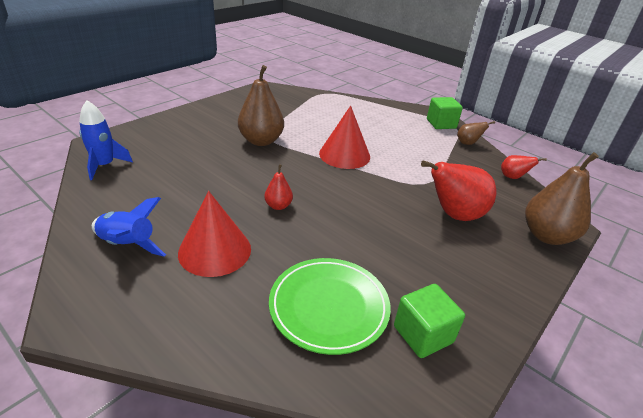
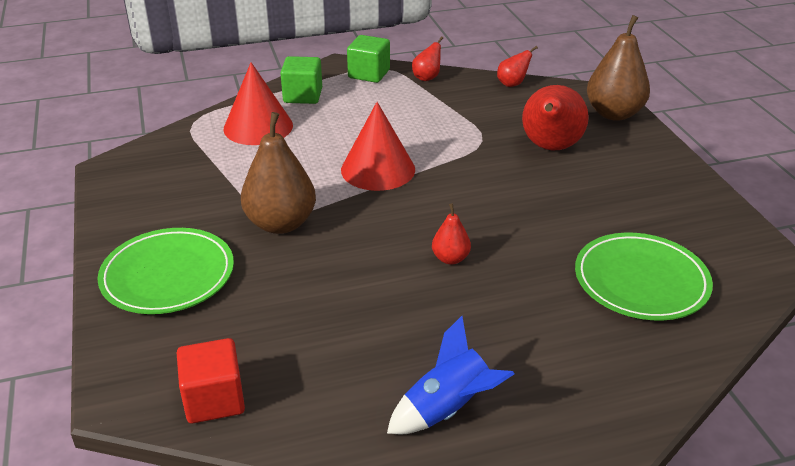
camera: 55 degrees left, 0 degrees up
blue rocket [79,100,133,180] -> red cube [177,338,245,423]
red cone [178,191,251,277] -> red cone moved to [224,62,293,145]
green cube [394,284,465,358] -> green cube moved to [280,56,322,104]
brown pear [457,121,495,145] -> red pear [412,36,443,81]
none -> green plate [97,228,234,314]

